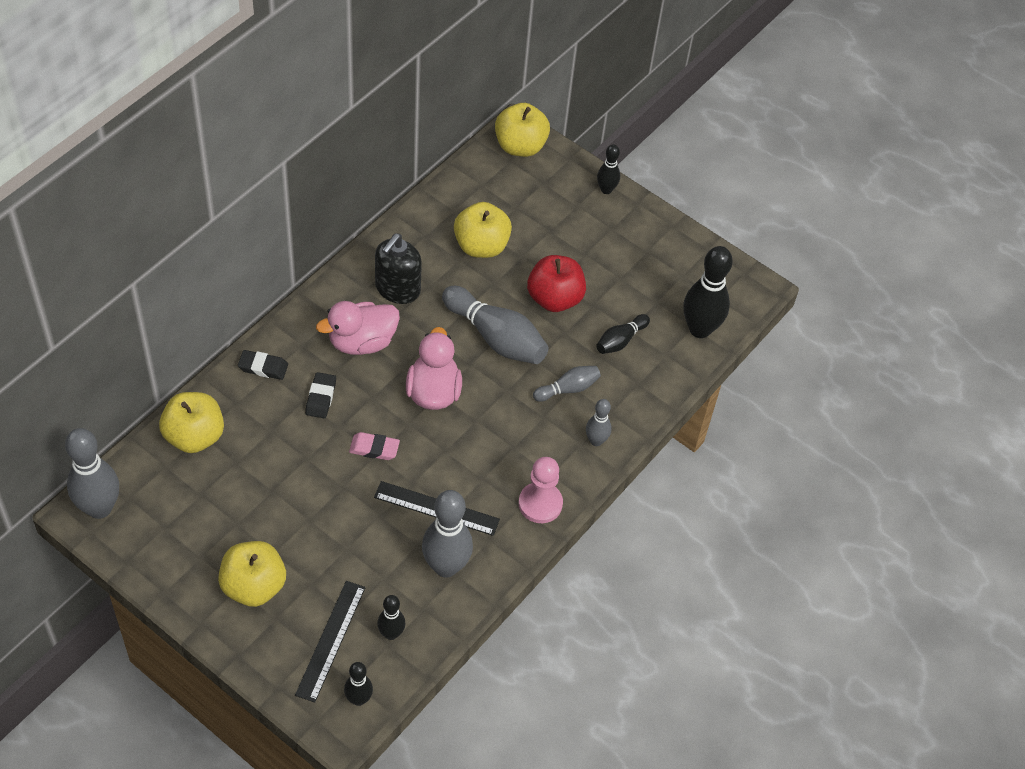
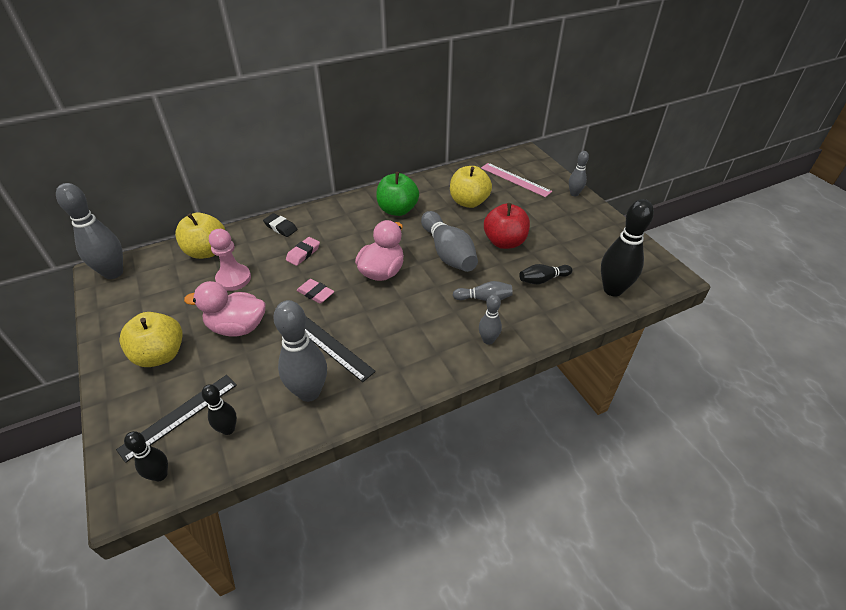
camera: 30 degrees right, 10 degrees down
black eraser [305,372,336,418] -> pink eraser [286,237,320,266]
pink duck [316,301,400,355] -> pink duck moved to [184,281,265,337]
black soap dispenser [375,233,422,304] -> green apple [376,172,419,216]
yellow apple [495,103,550,157] -> none
pink pawn [519,457,563,523] -> pink pawn moved to [209,229,251,291]
black bowling pin [597,144,620,194] -> grey bowling pin [569,151,589,196]
none -> pink ruler [481,163,552,197]

